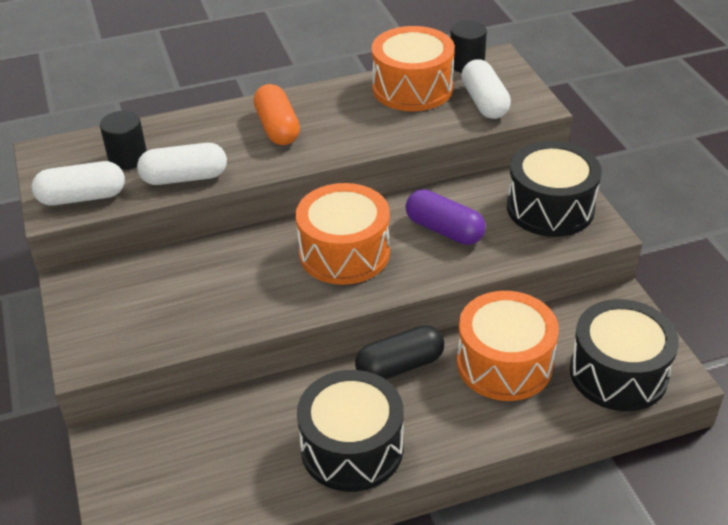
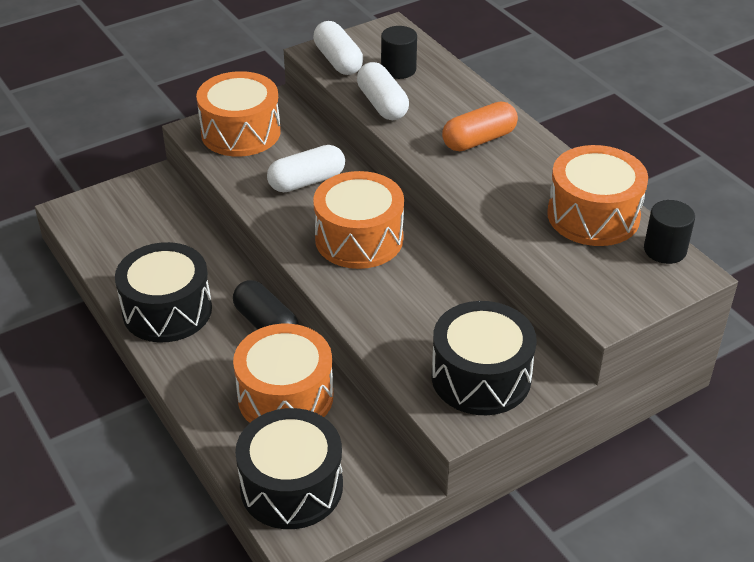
camera: 75 degrees right, 0 degrees up
purple capsule [405,189,486,245] -> none
white capsule [461,59,511,119] -> white capsule moved to [267,145,345,192]
none -> orange drum [196,71,281,156]

